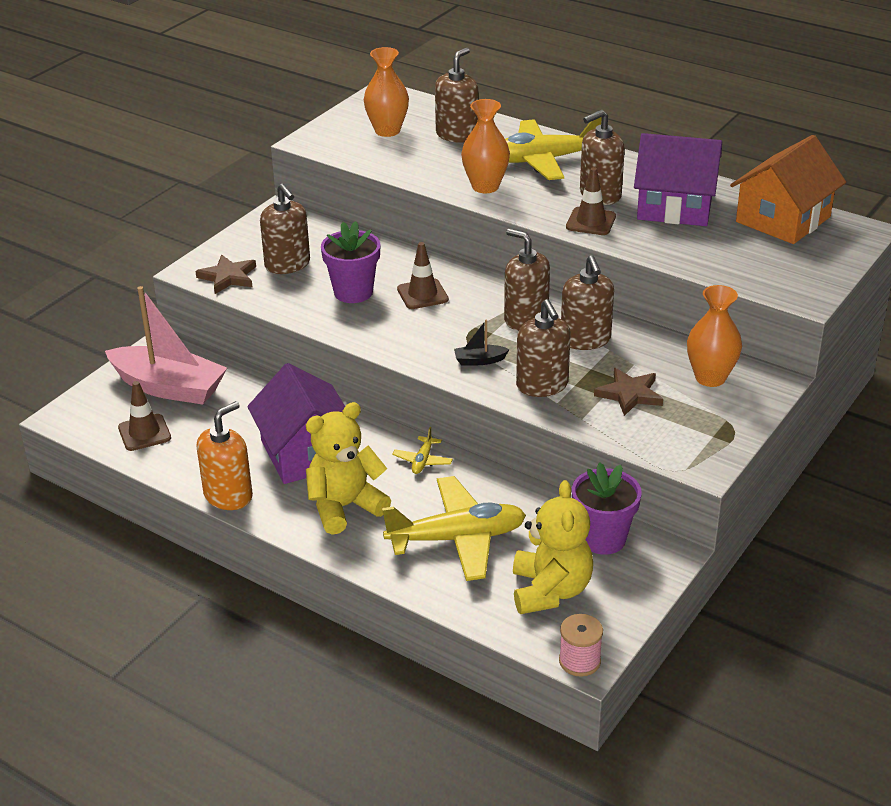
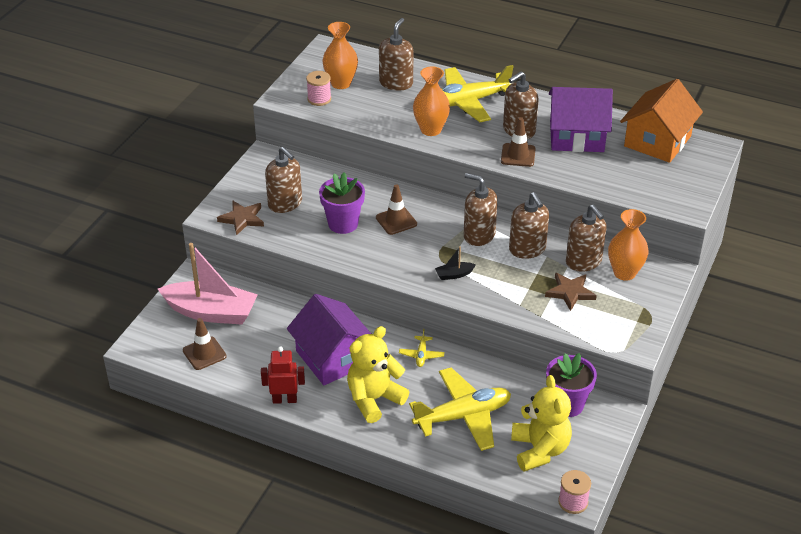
camera: 10 degrees left, 5 degrees up
orange soap dispenser [196,401,253,510] -> red robot [261,346,305,404]
brown soap dispenser [516,299,571,397] -> brown soap dispenser moved to [566,205,607,272]
none -> pink spool [306,71,331,106]

